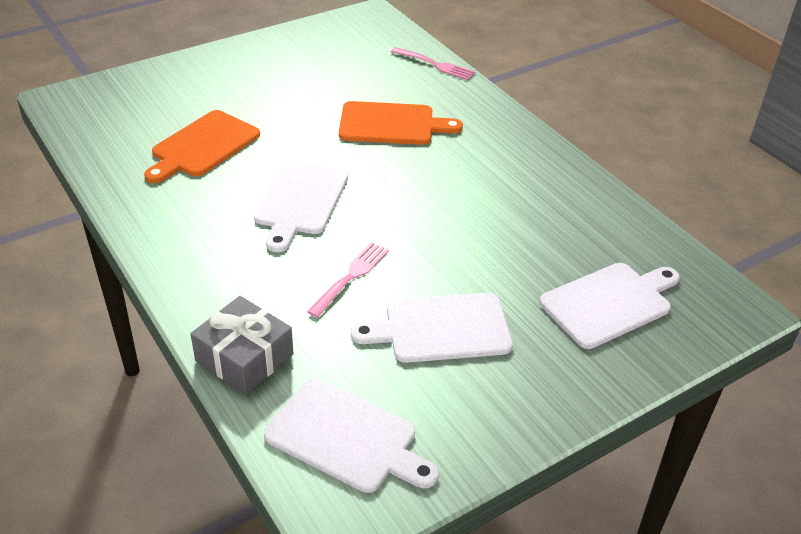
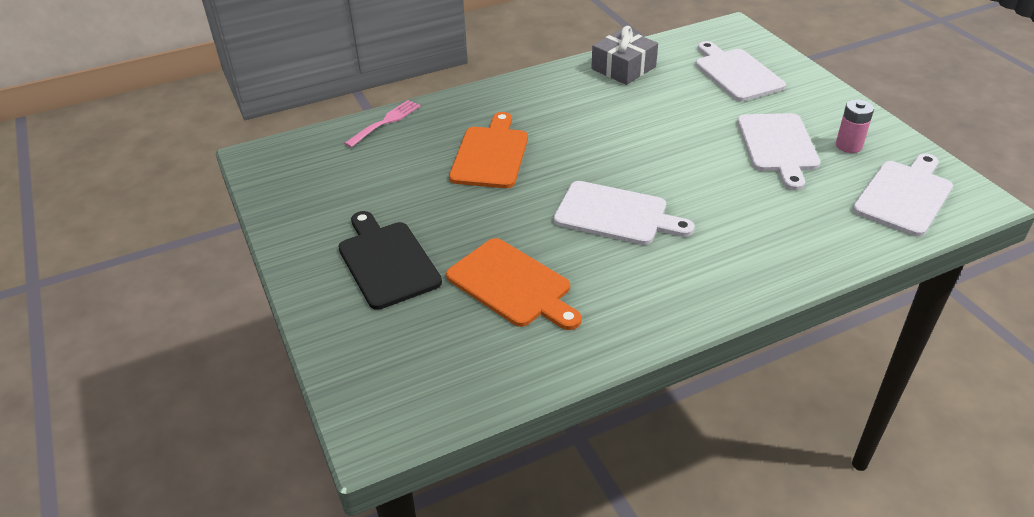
camera: 80 degrees left, 0 degrees up
grey gift [191,296,293,395] -> grey gift moved to [591,26,658,85]
pink fork [307,242,389,318] -> none
none -> black cutting board [338,211,442,310]
none -> pink battery [836,99,874,153]

